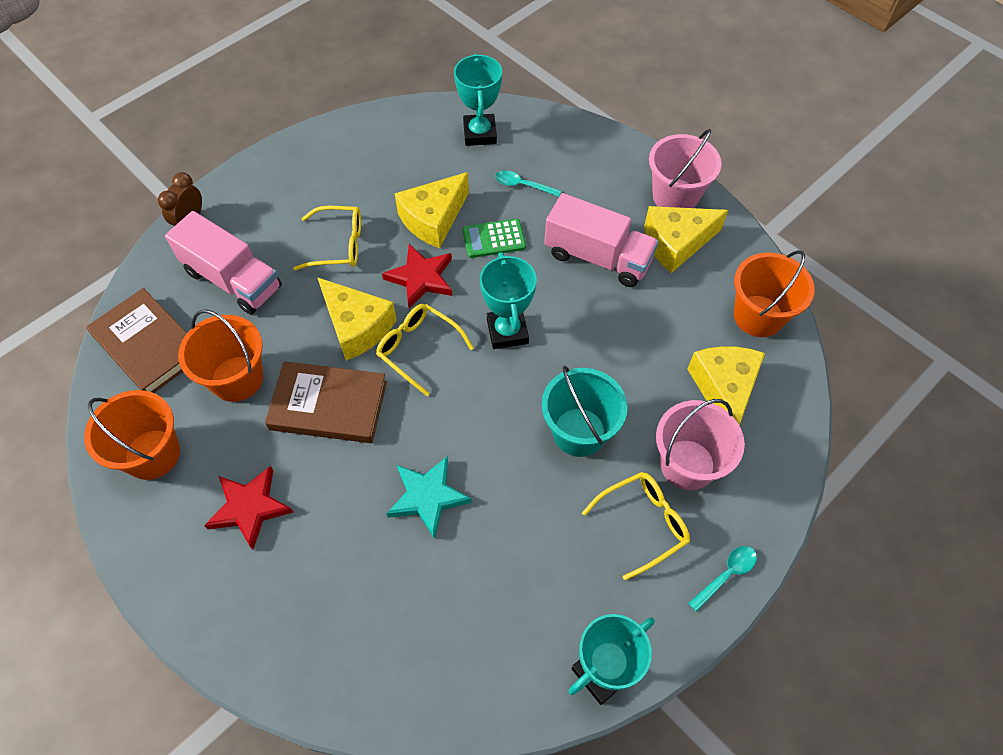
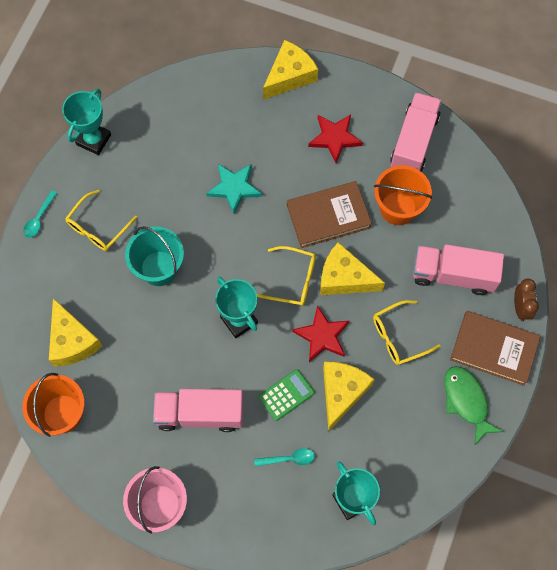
camera: 155 degrees right, 10 degrees up
orange bucket [84,390,180,480] -> pink truck [390,92,442,172]
brown book [86,288,187,393] -> brown book moved to [450,311,541,386]
yellow cheese [644,206,728,273] -> yellow cheese moved to [263,40,318,100]
pink bucket [656,399,745,490] -> none
none -> green fish [444,366,503,445]

